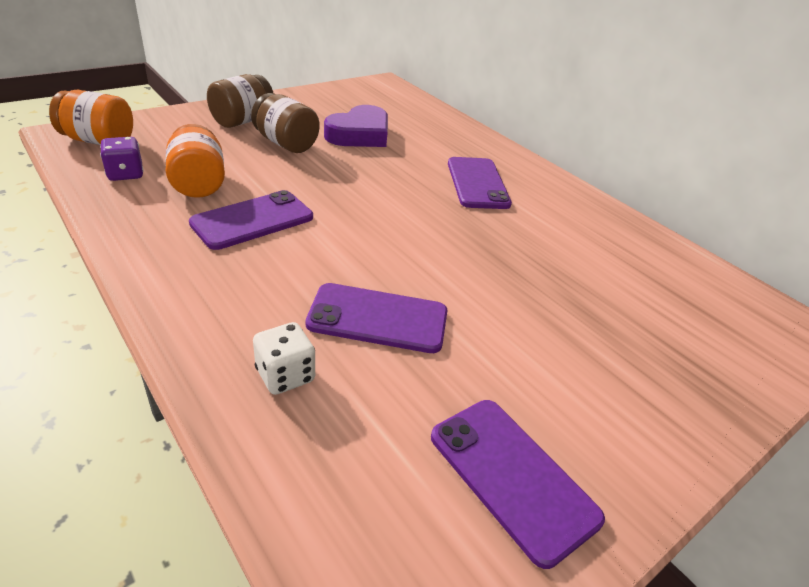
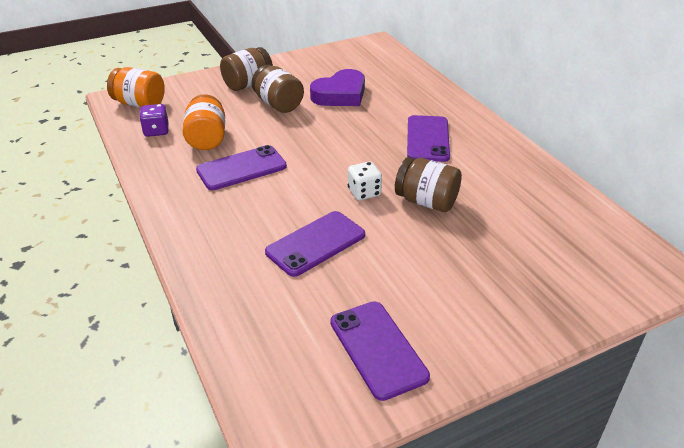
camera: 15 degrees right, 0 degrees up
white dice [253,322,315,395] -> white dice moved to [348,162,382,200]
purple phone [306,283,447,353] -> purple phone turned 60 degrees counterclockwise [265,211,365,277]
none -> brown jar [395,157,462,212]

